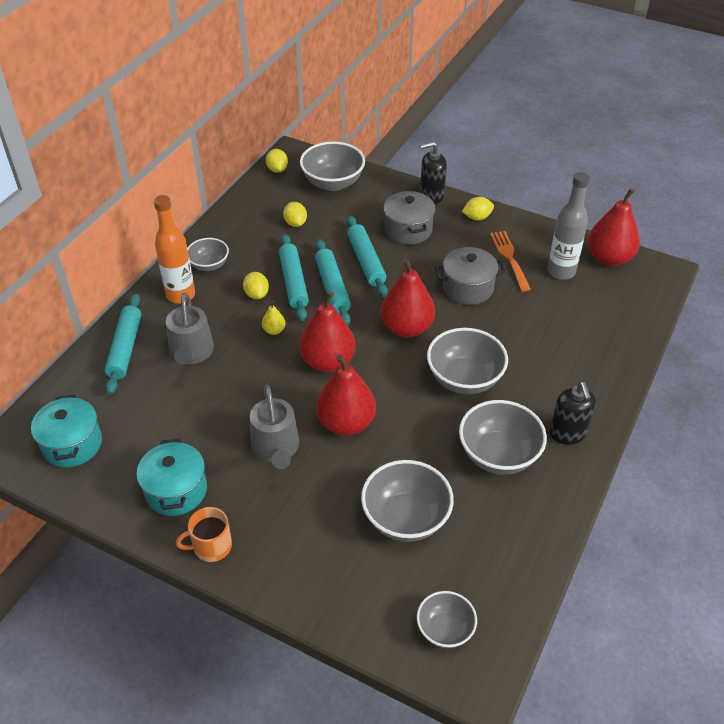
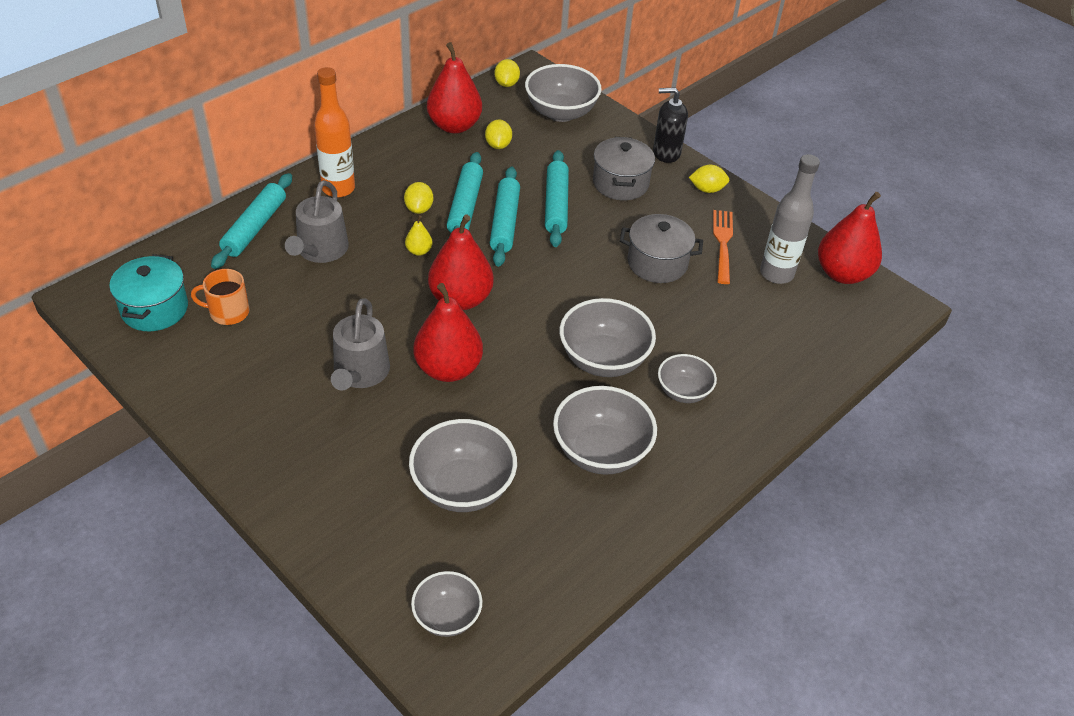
camera: 15 degrees right, 0 degrees up
turquoise pot [137,439,207,516] -> none
orange mug [176,507,232,562] -> orange mug moved to [191,269,250,325]
grey bowl [187,238,229,271] -> grey bowl moved to [658,354,717,403]
red pear [381,258,435,337] -> red pear moved to [427,42,482,134]
black soap dispenser [550,382,596,445] -> none

